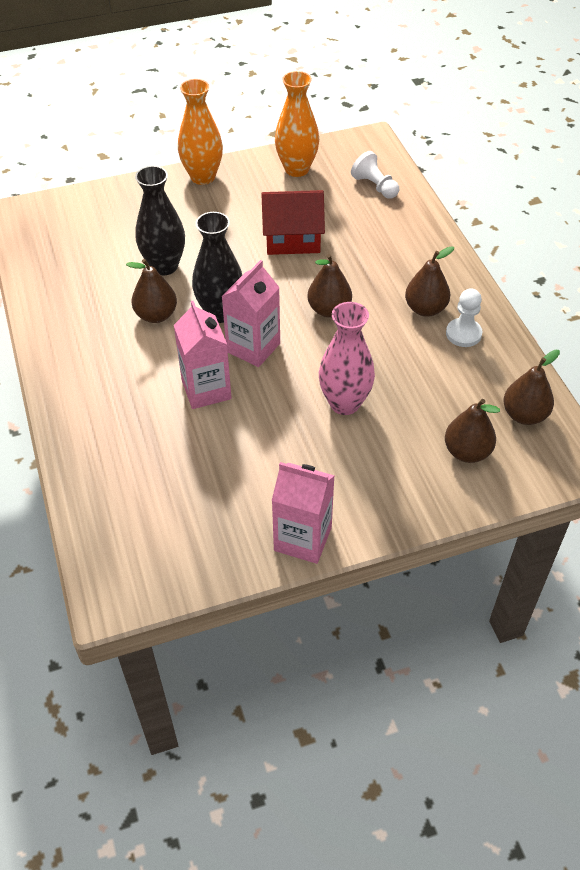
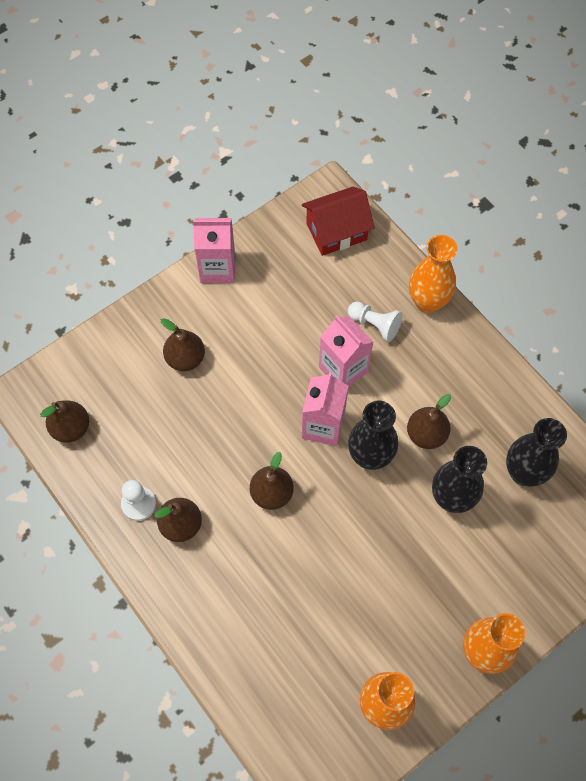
camera: 160 degrees right, 15 degrees up
red house [261,190,325,255] -> red house moved to [302,186,375,256]
pink vase [319,302,375,415] -> none
white pawn [351,151,399,198] -> white pawn moved to [348,302,403,342]
brown pear [445,399,500,463] -> brown pear moved to [161,318,205,371]
none -> orange vase [409,235,458,313]
none -> black vase [506,418,567,487]

